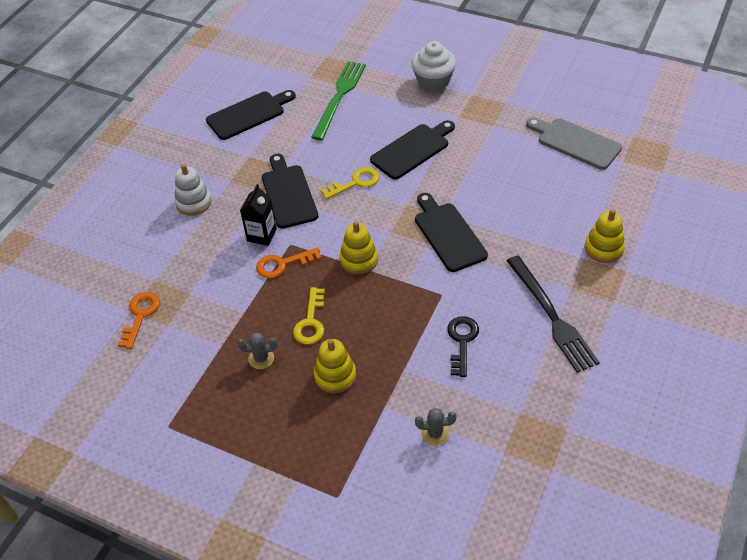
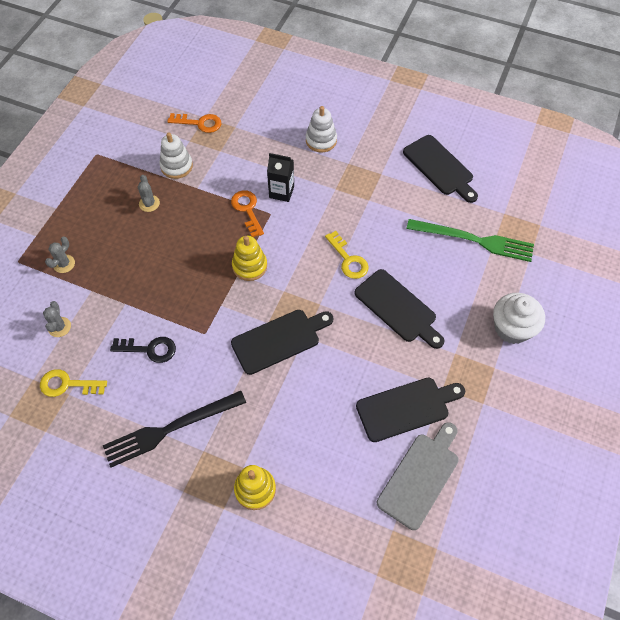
camera: 85 degrees right, 10 degrees up
black cutting board [262,154,318,229] -> black cutting board moved to [356,377,465,442]
yellow key [293,287,325,345] -> yellow key moved to [40,369,107,397]
yellow stacking toy [314,339,356,393] -> none
none -> grey cactus [45,237,75,273]
none -> white stacking toy [159,132,193,179]

